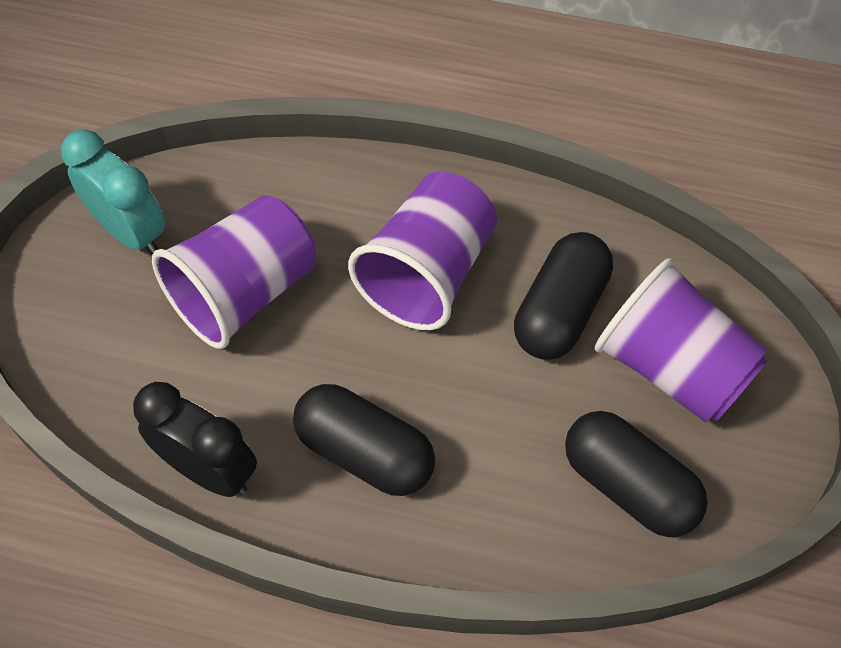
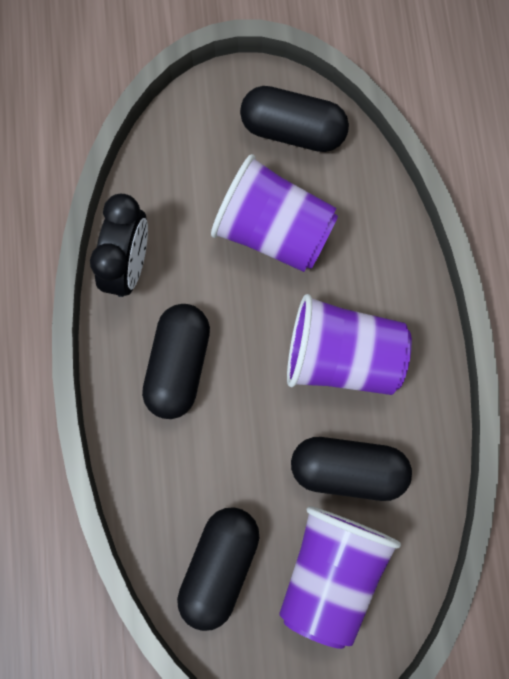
camera: 70 degrees right, 15 degrees up
turquoise clock [61,130,166,255] -> black capsule [240,86,349,152]

